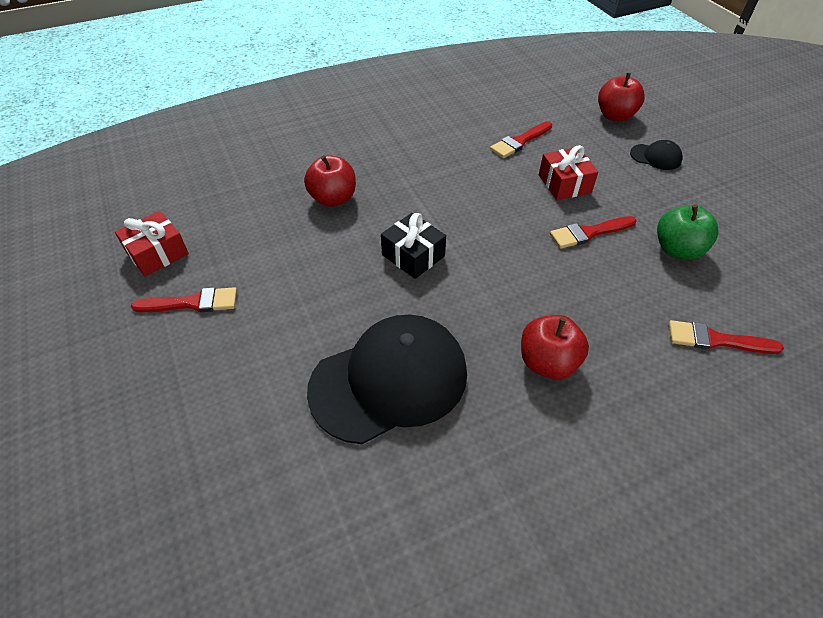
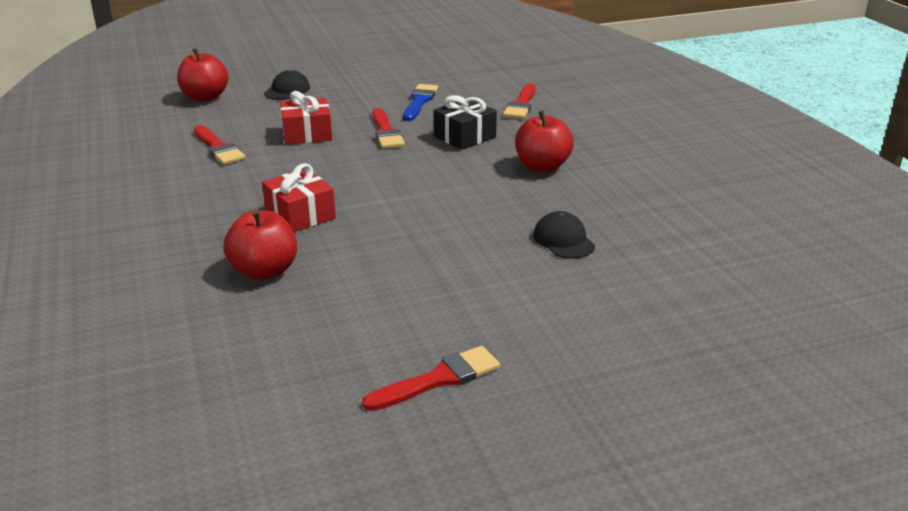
camera: 85 degrees left, 20 degrees down
red gift [115,211,189,276] -> red gift moved to [262,163,336,232]
red brush [131,287,237,312] -> red brush turned 60 degrees clockwise [362,346,500,411]
black cap [307,315,467,444] -> black cap [533,211,595,259], size x0.43
black gift [381,213,446,279] -> black gift moved to [433,95,497,150]
green apple [657,204,718,260] -> blue brush [403,84,438,121]

